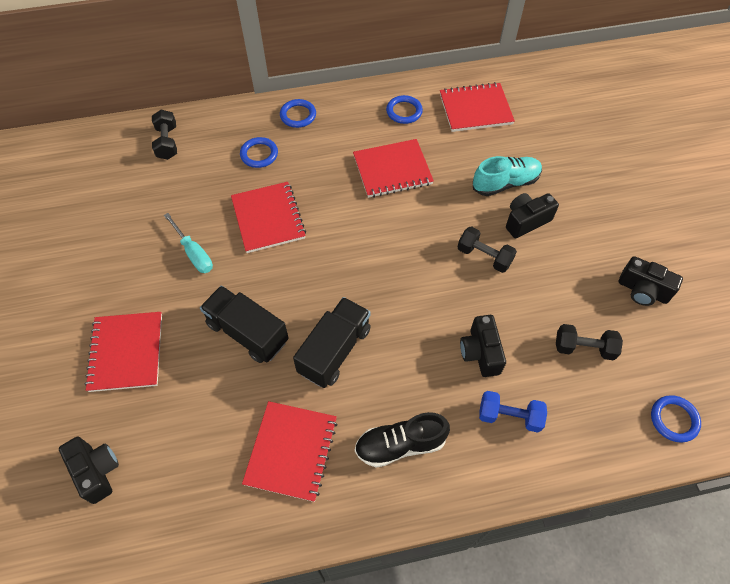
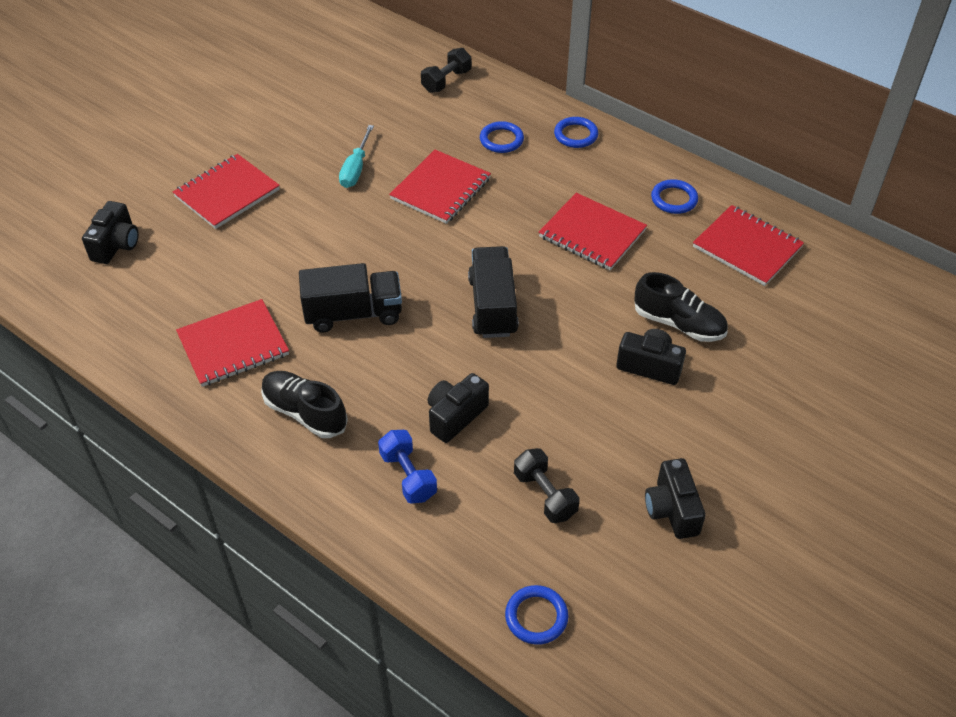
camera: 50 degrees right, 10 degrees down
black truck [200,286,289,363] -> black truck moved to [468,246,518,338]
black dumbbell [457,226,517,273] -> none
turquoise shoe [473,156,542,196] -> black shoe [634,272,728,342]

